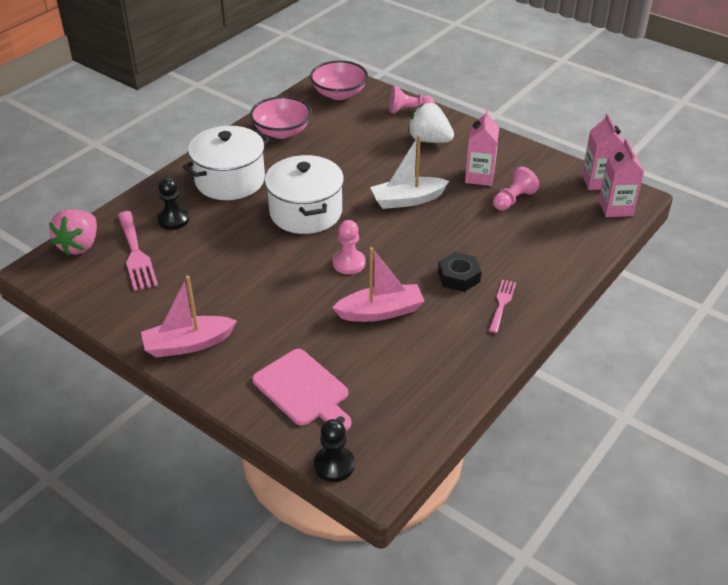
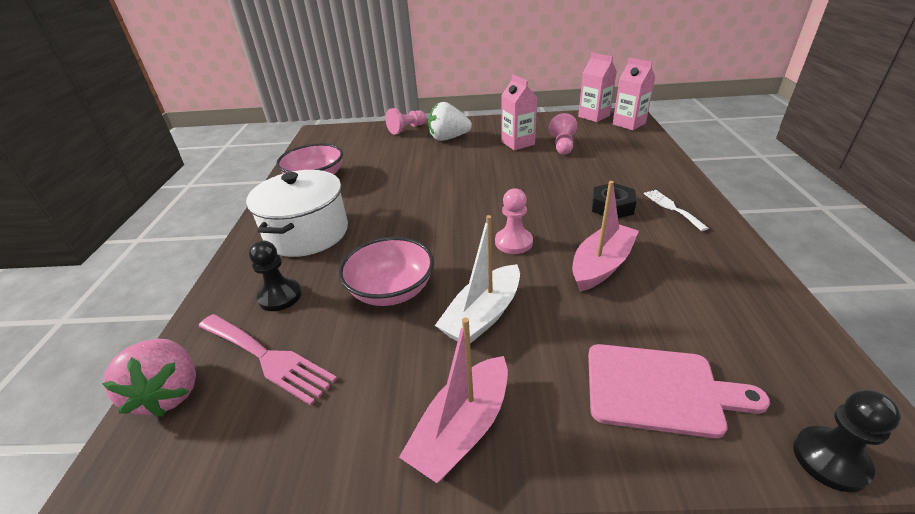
camera: 35 degrees left, 5 degrees down
white pot [265,155,344,234] -> none
pink bowl [310,61,368,100] -> pink bowl moved to [338,237,434,306]
white boat [370,135,449,209] -> white boat moved to [435,215,520,344]
pink fork [488,280,516,333] -> white fork [644,190,709,231]

